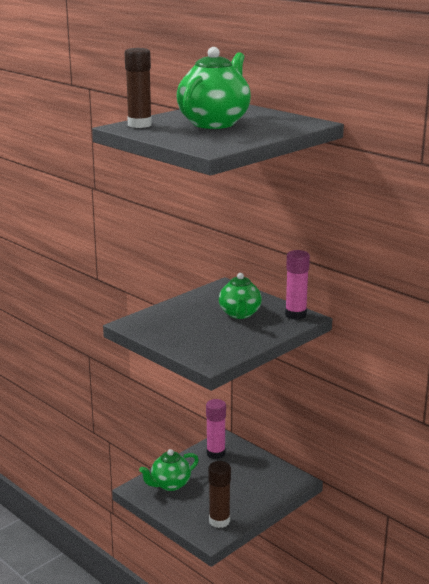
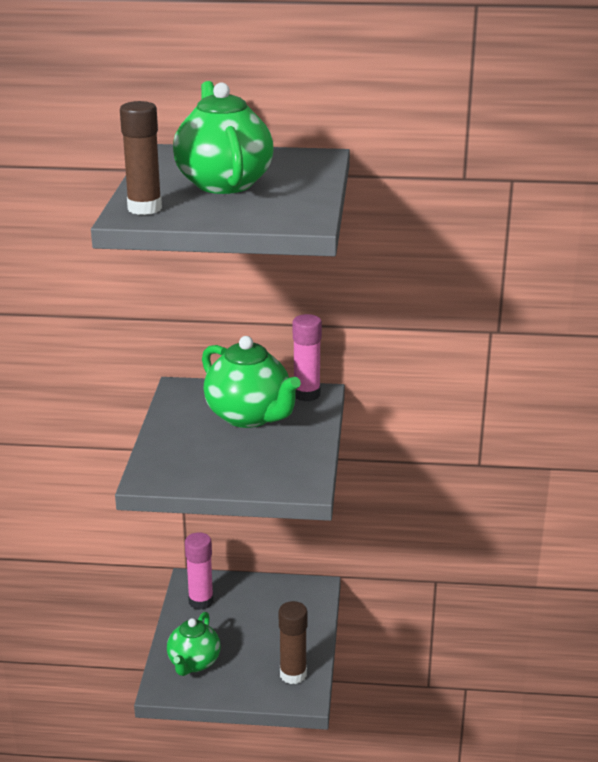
camera: 40 degrees left, 5 degrees up
green teapot [219,273,262,319] -> green teapot [202,336,301,428], size x1.54

